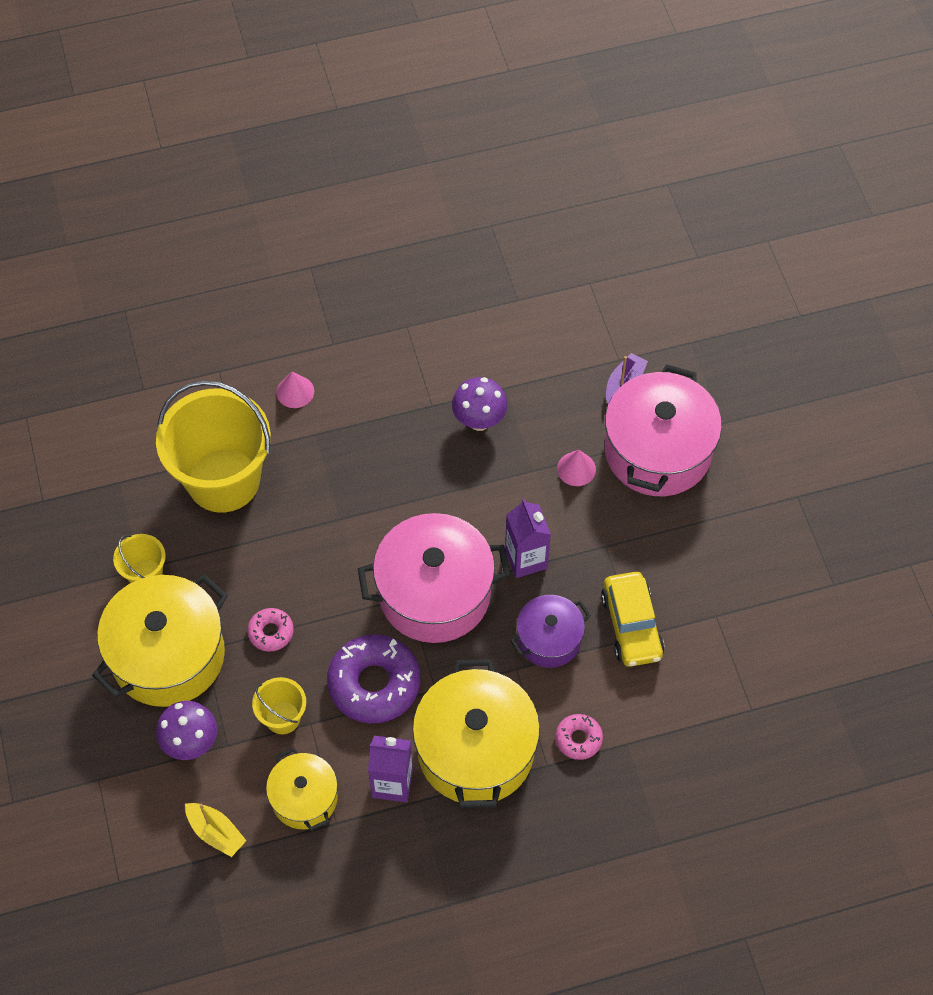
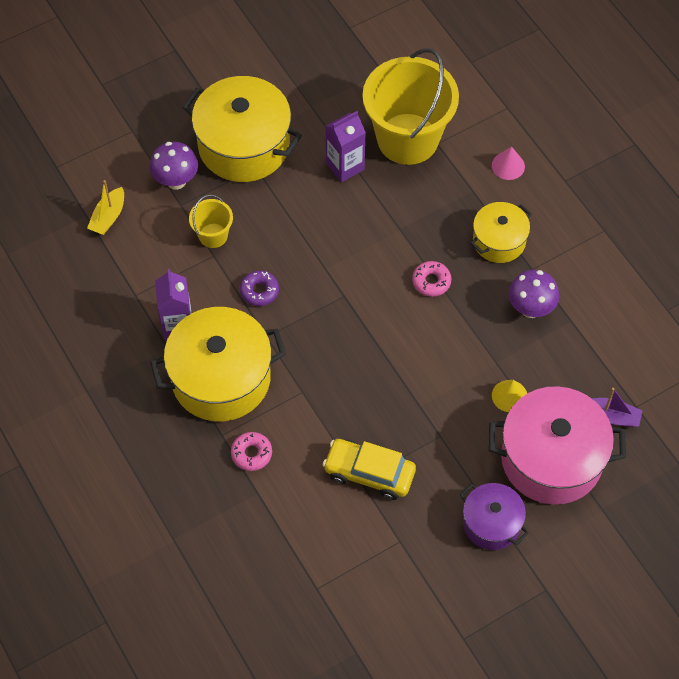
camera: 75 degrees right, 0 degrees up
yellow bucket [113,534,166,583] -> none
pink donut [247,608,294,652] -> pink donut moved to [412,261,451,297]
yellow pot [266,747,338,831] -> yellow pot moved to [470,202,532,263]
purple donut [327,634,420,724] -> purple donut [240,270,279,306], size x0.50
pink pot [358,513,511,643] -> none
purple carton [505,499,551,578] -> purple carton moved to [326,111,366,182]
purple pot [510,595,591,668] -> purple pot moved to [460,483,529,550]
pink cone [557,449,596,486] -> yellow cone [492,380,527,412]
yellow car [601,572,664,667] -> yellow car turned 45 degrees clockwise [323,439,416,500]

